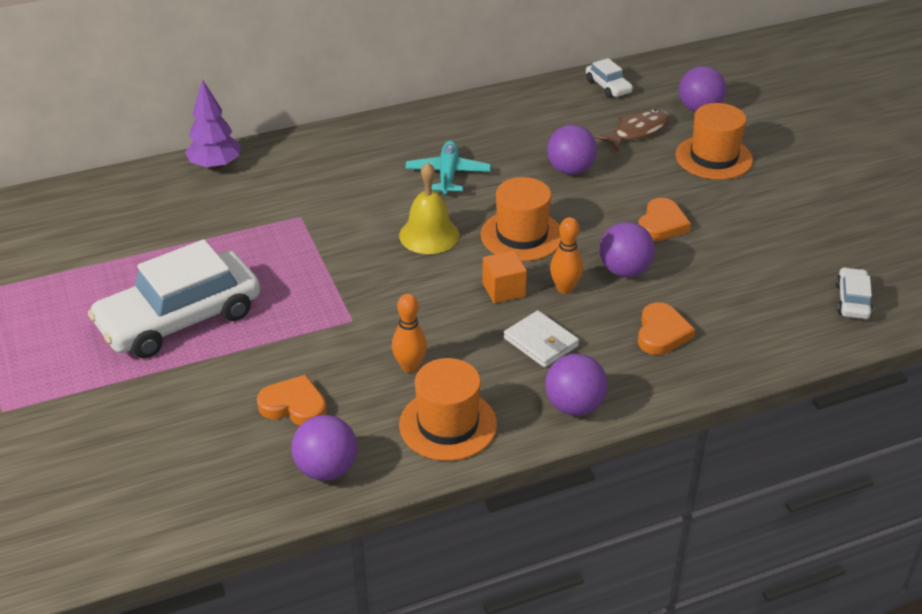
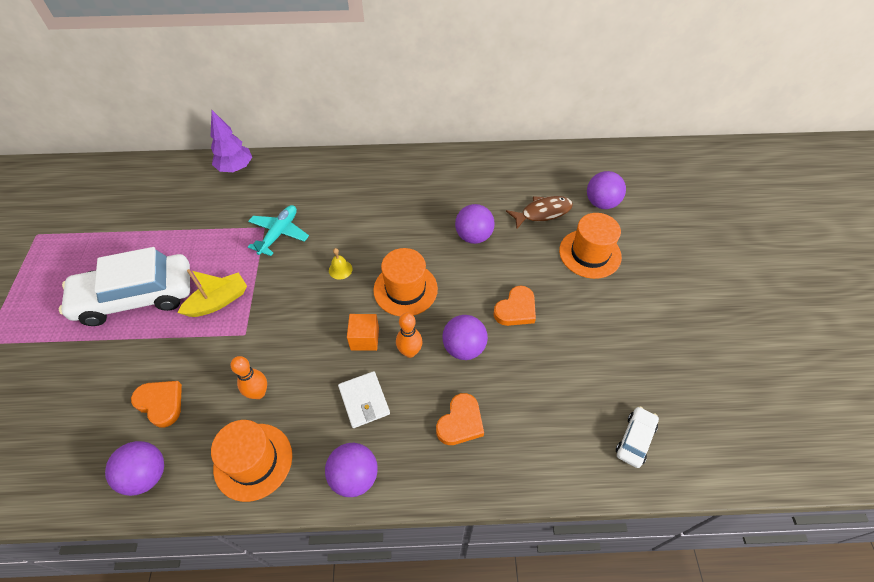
camera: 20 degrees right, 15 degrees up
yellow bell [399,162,459,254] -> yellow bell [329,248,353,280], size x0.52
turquoise plane [405,140,491,195] -> turquoise plane moved to [248,205,309,256]
white car [586,58,633,98] -> none
none -> yellow boat [177,269,247,317]

